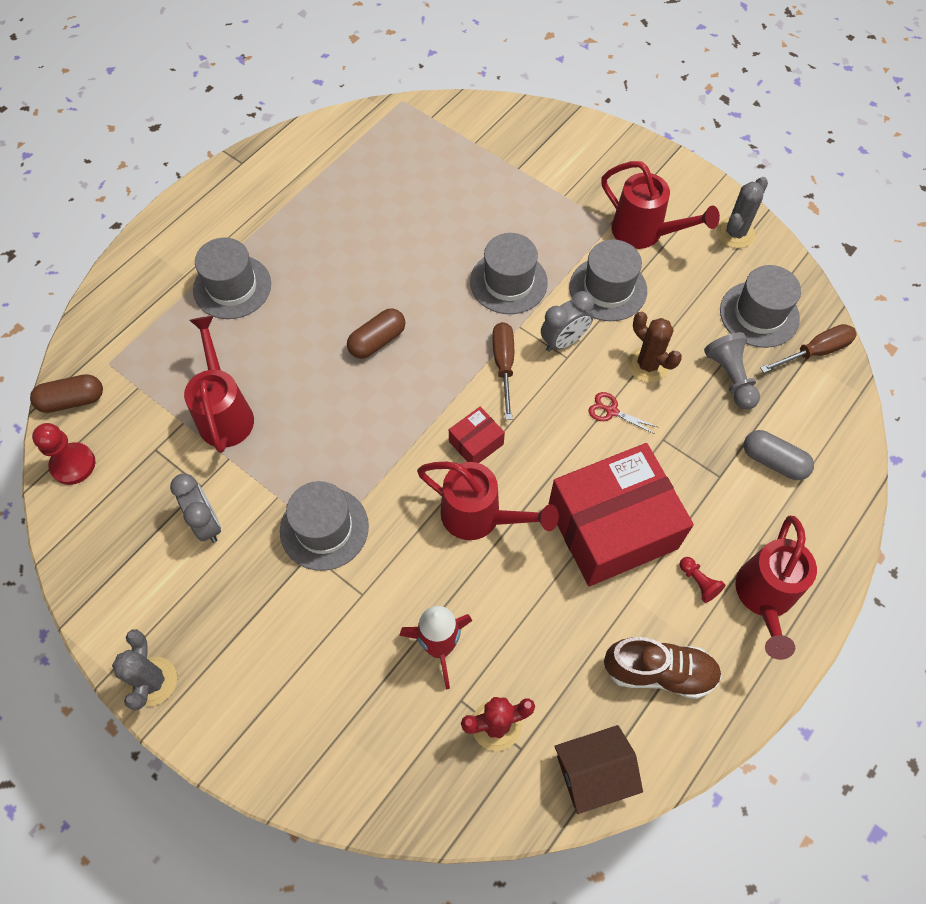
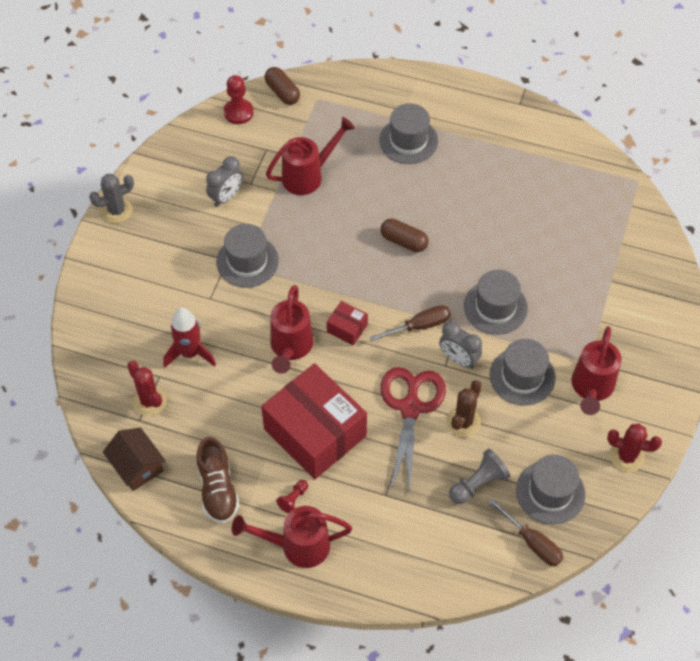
camera: 70 degrees right, 5 degrees down
red scissors [588,392,657,434] -> red scissors [381,367,446,495], size x2.46
grey cactus [716,177,768,248] -> red cactus [607,424,662,472]
grey capsule [744,430,814,480] -> none

